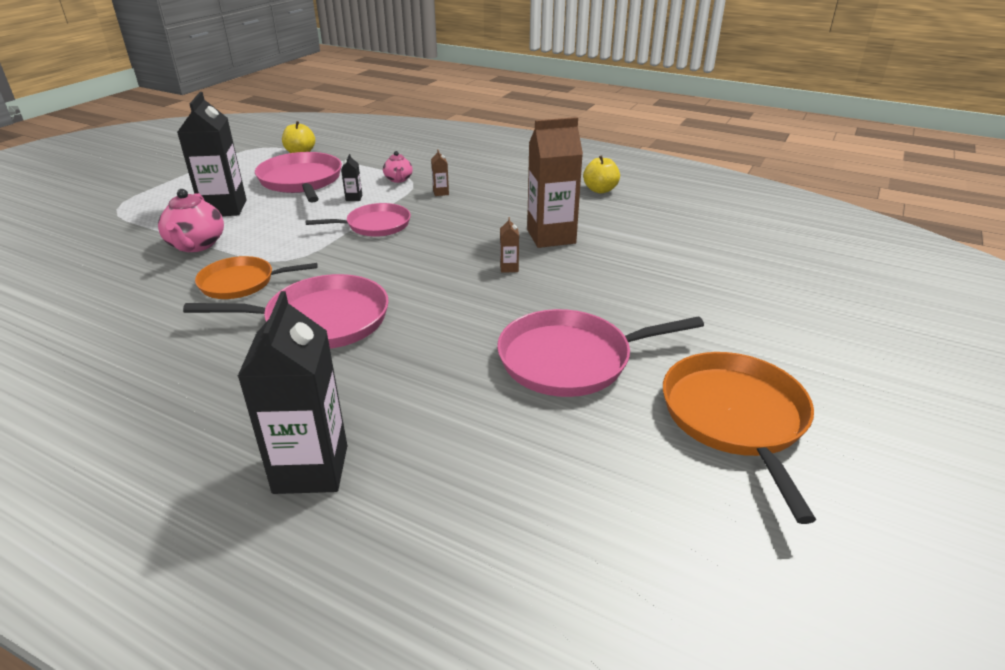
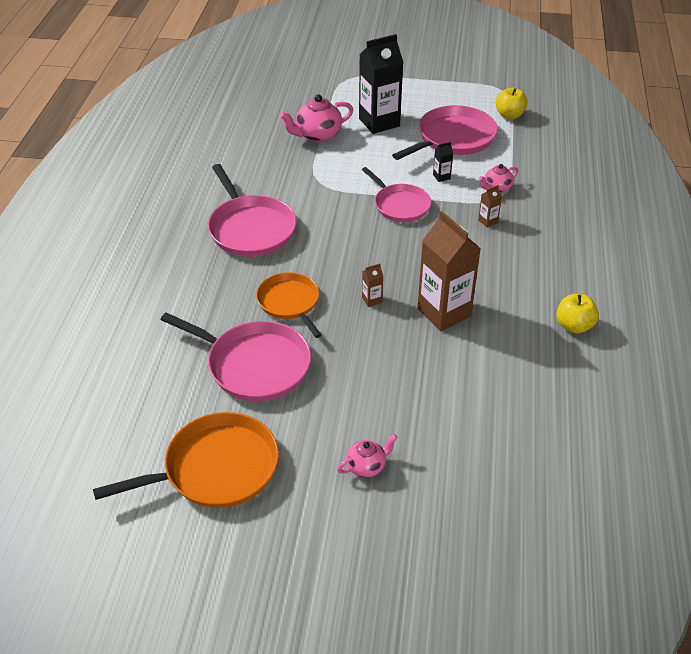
camera: 70 degrees right, 10 degrees up
orange pan [195,256,318,299] -> orange pan moved to [256,272,322,338]
black carton [237,291,347,494] -> none
pink pan [497,309,704,397] -> pink pan turned 150 degrees clockwise [160,312,311,401]
none -> pink teapot [337,434,397,477]

